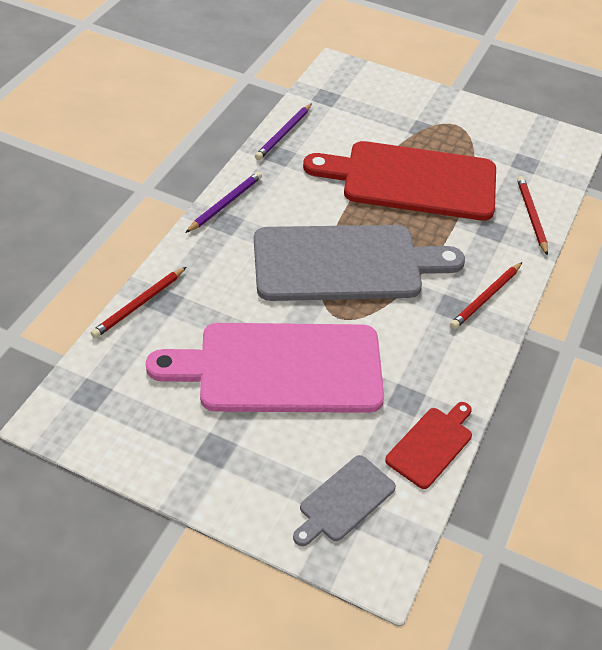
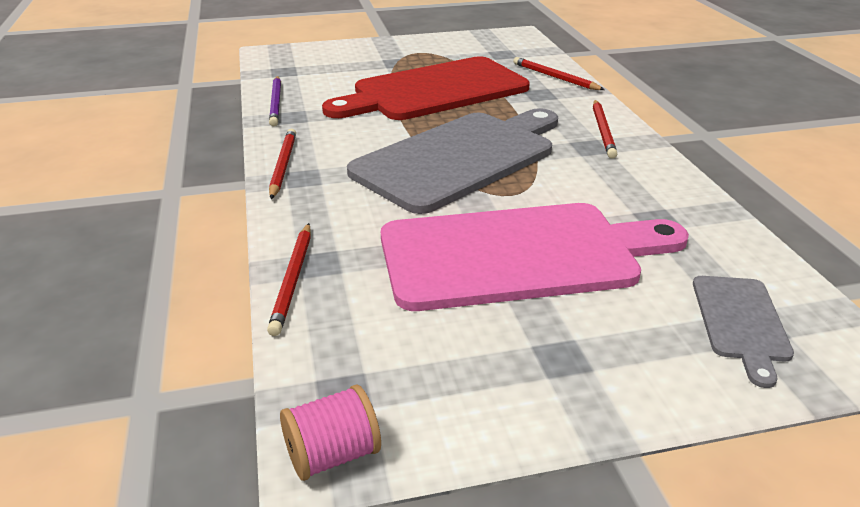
camera: 35 degrees left, 15 degrees down
pink cutting board [146,323,384,413] -> pink cutting board turned 150 degrees counterclockwise [381,203,689,311]
purple pencil [186,171,262,233] -> red pencil [269,129,296,199]
red cutting board [385,402,472,489] -> none
none -> pink spool [280,385,381,481]

